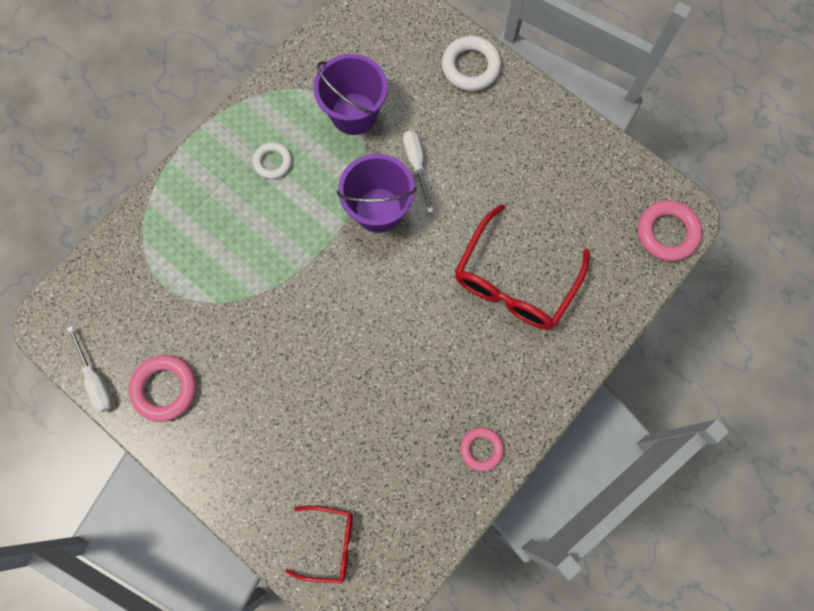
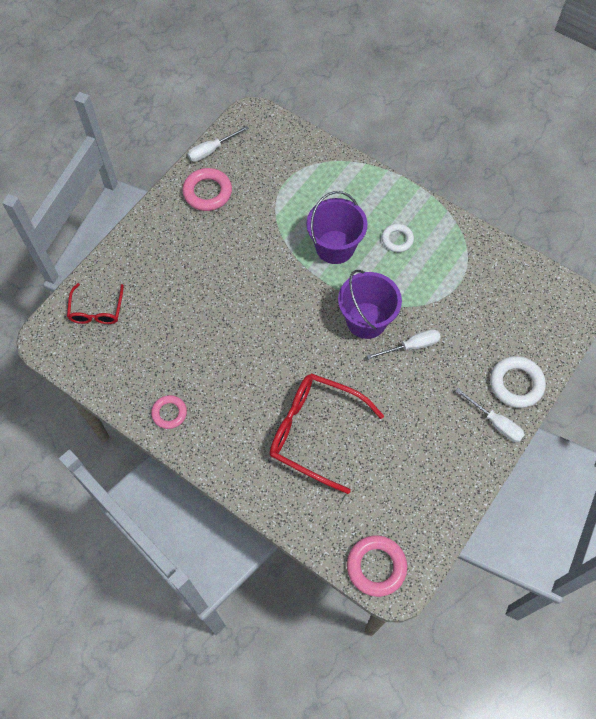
camera: 85 degrees right, 10 degrees down
purple bucket [313,54,387,135] -> purple bucket moved to [306,191,367,264]
none -> white screwdriver [456,388,525,442]

